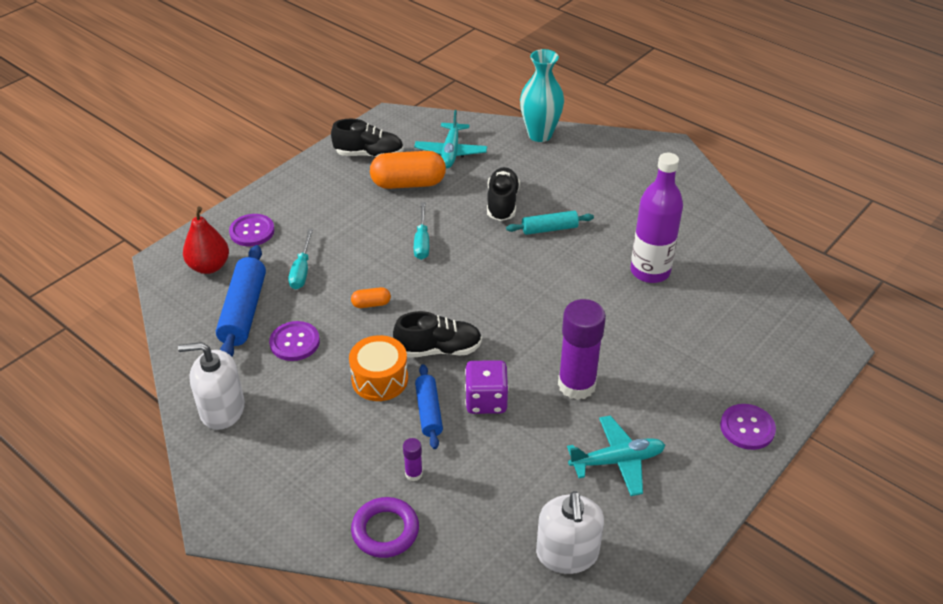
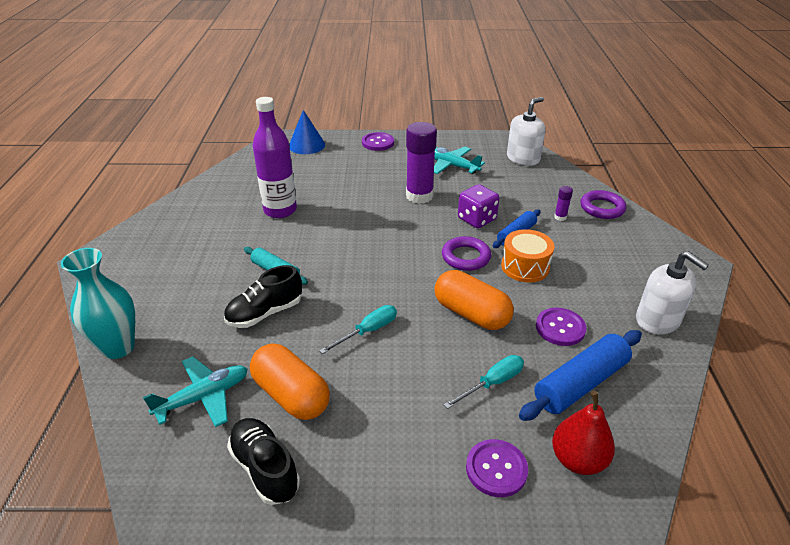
camera: 130 degrees left, 5 degrees down
orange capsule [351,287,391,308] -> orange capsule [434,270,514,330], size x2.16
black shoe [393,311,482,358] -> purple ring [442,236,491,271]
none -> blue cone [289,110,325,154]

